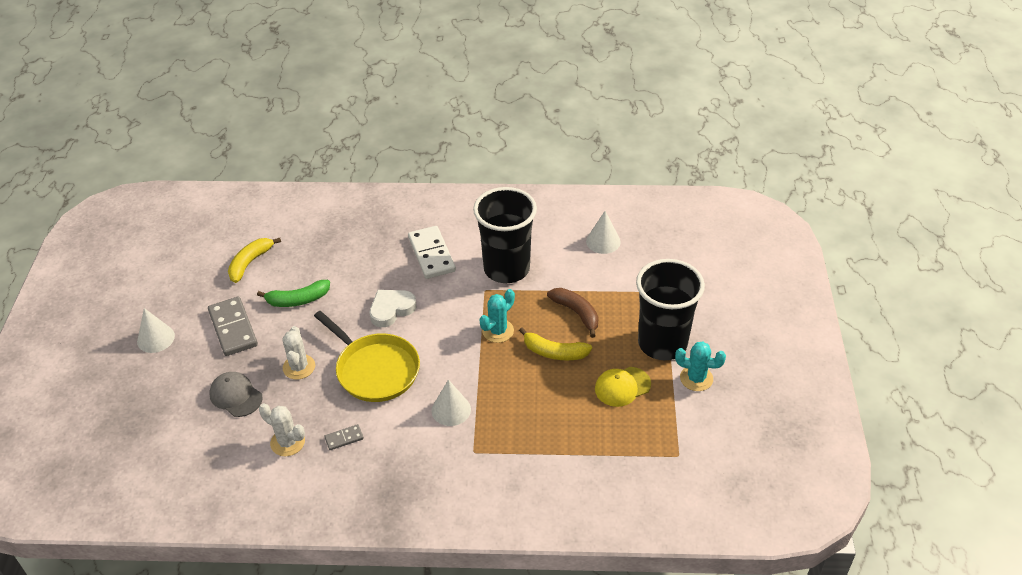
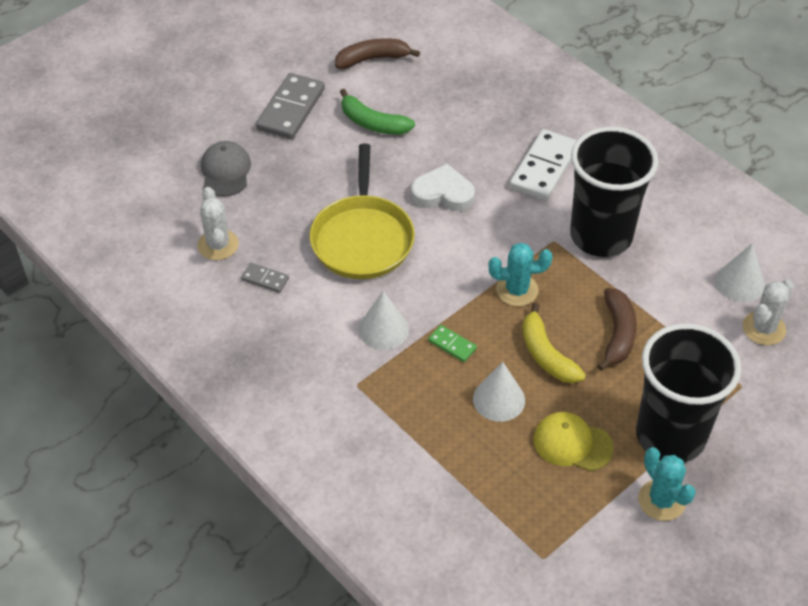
camera: 45 degrees right, 5 degrees up
white cone [137,308,175,353] -> white cone moved to [473,362,525,422]
yellow banana [228,238,281,283] -> brown banana [335,38,420,69]
white cactus [282,326,315,380] -> white cactus moved to [742,279,794,345]
none -> green domino [428,325,477,362]

